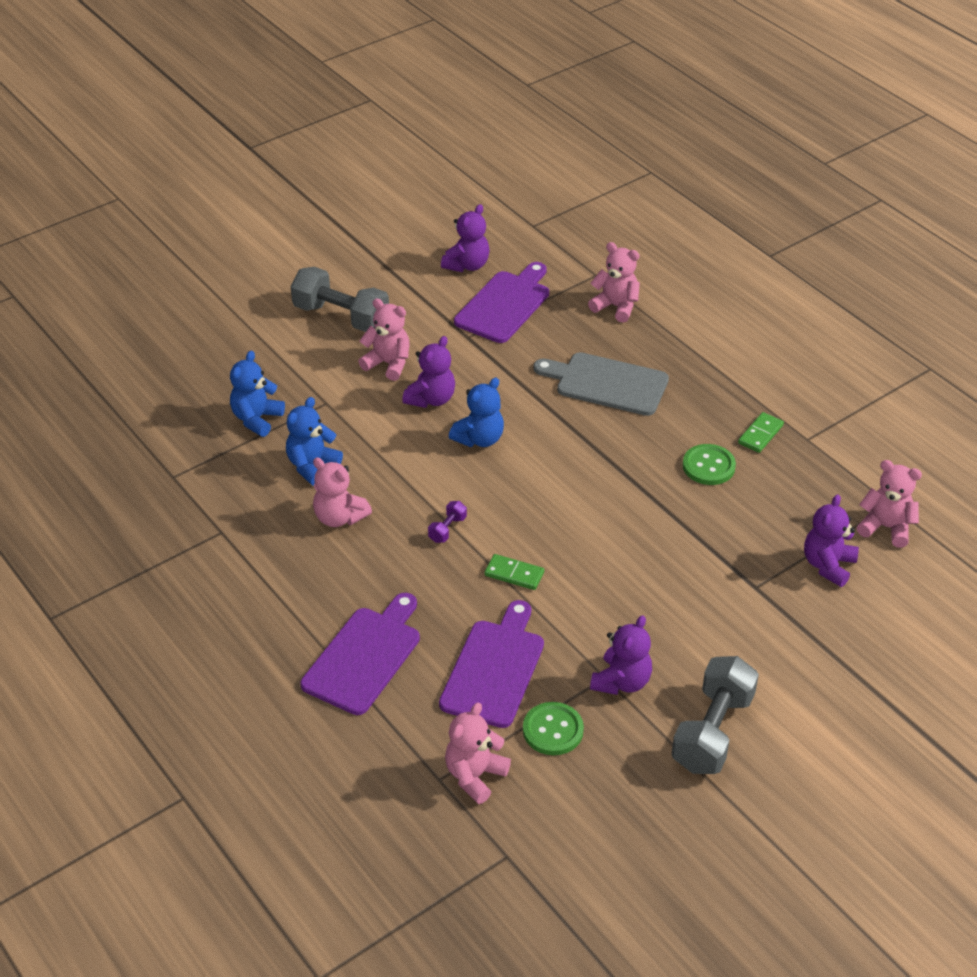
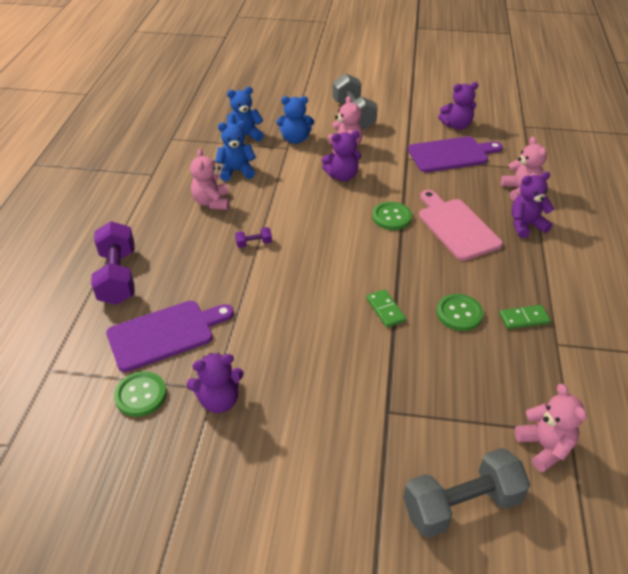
camera: 45 degrees right, 0 degrees up
purple cutting board [301,593,420,715] -> purple dumbbell [91,221,135,305]
pink teddy bear [445,703,511,804] -> none
blue teddy bear [449,378,504,447] -> blue teddy bear moved to [276,96,314,144]
green domino [485,554,544,590] -> green domino moved to [366,289,406,328]
grey cutting board [533,352,669,416] -> pink cutting board [419,190,503,261]
grey dumbbell [671,656,759,774] -> grey dumbbell moved to [403,448,530,538]
purple teddy bear [804,494,859,587] -> purple teddy bear moved to [512,172,554,238]
none -> green button [372,202,412,230]

